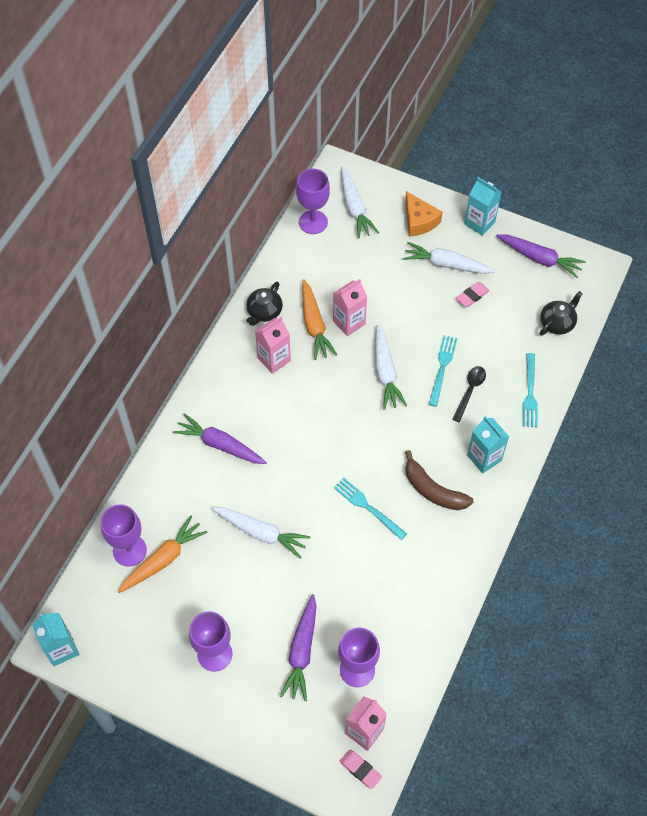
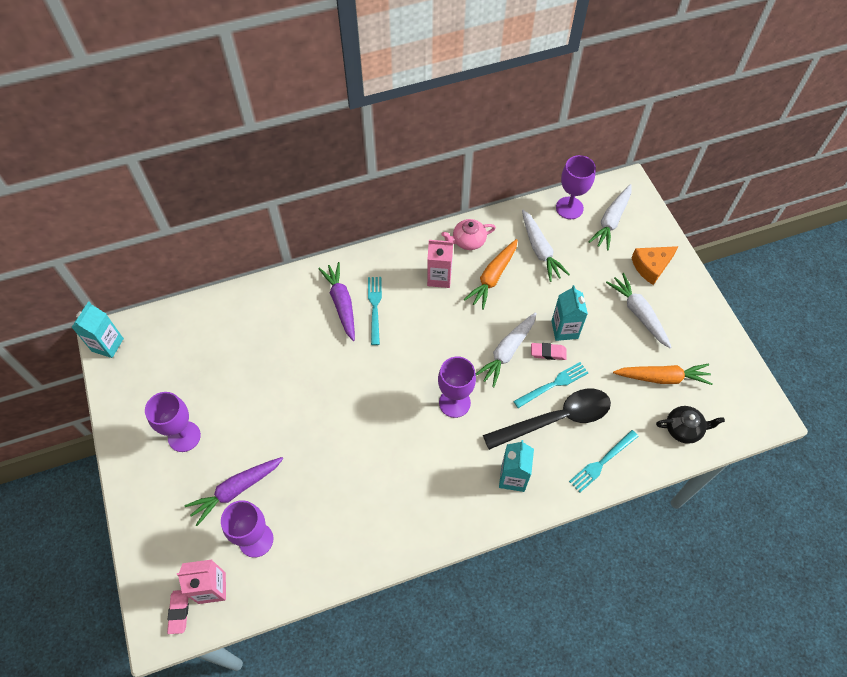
camera: 45 degrees right, 0 degrees up
purple goblet [101,504,147,567] -> purple goblet moved to [438,357,476,418]
orange carrot [118,516,208,593] -> orange carrot moved to [613,364,713,385]
white carrot [212,507,311,558] -> white carrot moved to [522,210,570,282]
black teapot [246,281,283,326] -> pink teapot [441,219,496,250]
pink carton [333,279,367,336] -> none
turquoise fork [334,478,407,540] -> turquoise fork moved to [368,277,382,345]
orange cheese [405,191,443,237] -> orange cheese turned 45 degrees clockwise [632,246,679,285]
brown banana [405,450,473,510] -> none
black spoon [452,366,486,422] -> black spoon [483,389,611,450], size x1.98
pink eraser [456,282,490,307] -> pink eraser moved to [531,343,567,360]
turquoise carton [465,177,501,236] -> turquoise carton moved to [551,285,588,341]
purple carrot [496,234,586,278] -> none

